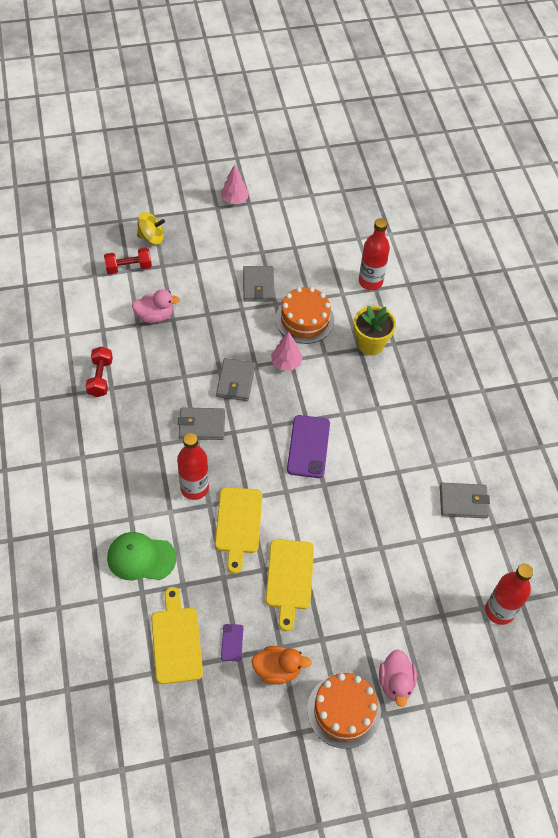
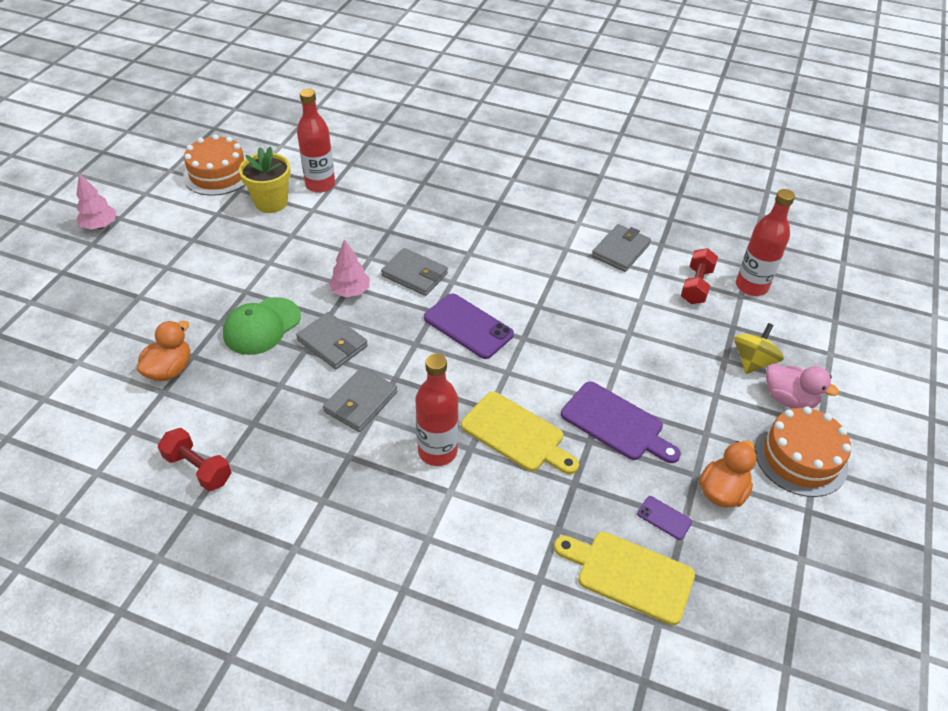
camera: 55 degrees left, 10 degrees down
red dumbbell [104,248,152,274] -> red dumbbell moved to [681,248,718,304]
green cap [107,532,176,580] -> green cap moved to [223,297,301,355]
pink duck [132,289,180,323] -> orange duck [137,321,190,381]
yellow spinning top [137,212,165,245] -> yellow spinning top moved to [734,323,784,374]
grey wallet [243,266,275,302] -> grey wallet moved to [381,248,448,296]
yellow cutting board [266,539,314,631] -> purple cutting board [561,382,681,463]
orange cake [276,287,334,344] -> orange cake moved to [183,134,245,196]
yellow flower pot [354,306,396,355] -> yellow flower pot moved to [239,147,291,213]

